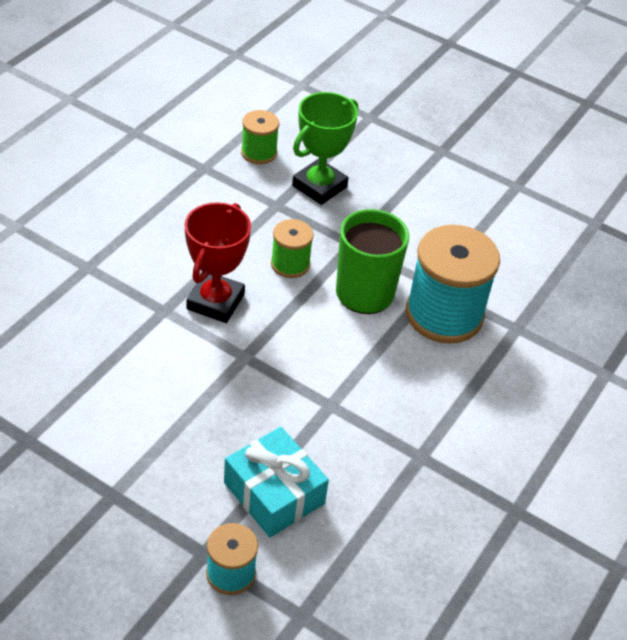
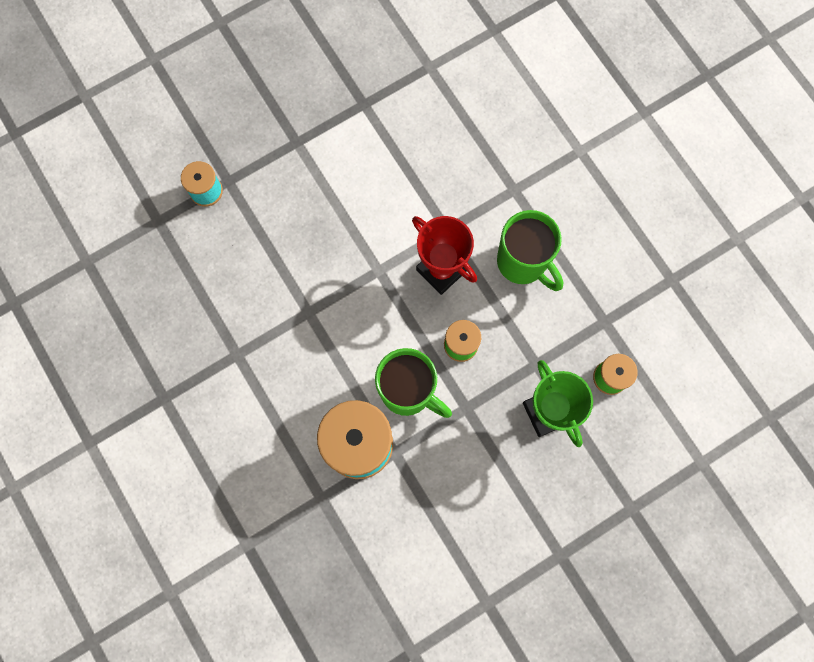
camera: 120 degrees right, 30 degrees up
turquoise gift [224,427,329,537] -> none
none -> green mug [497,210,563,291]

